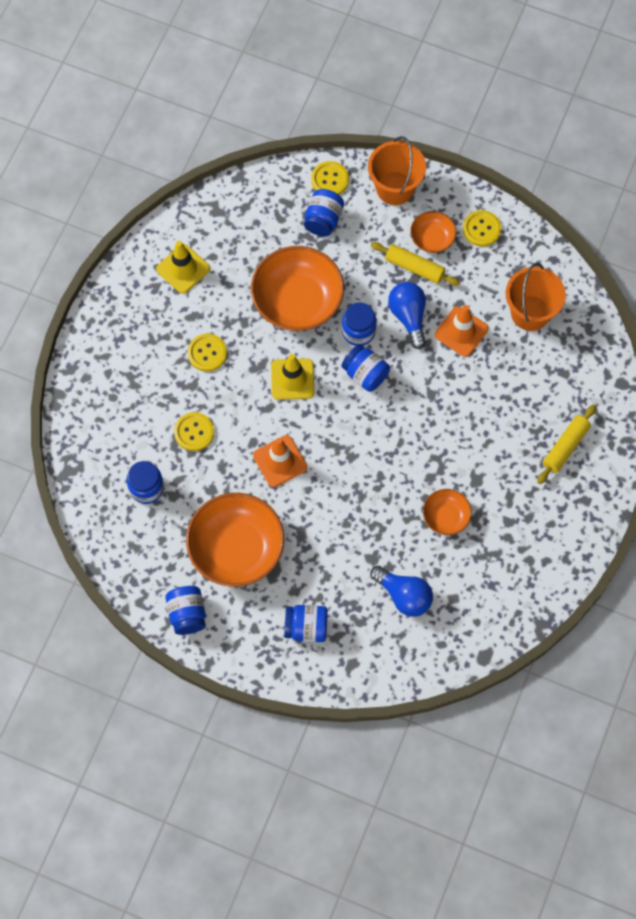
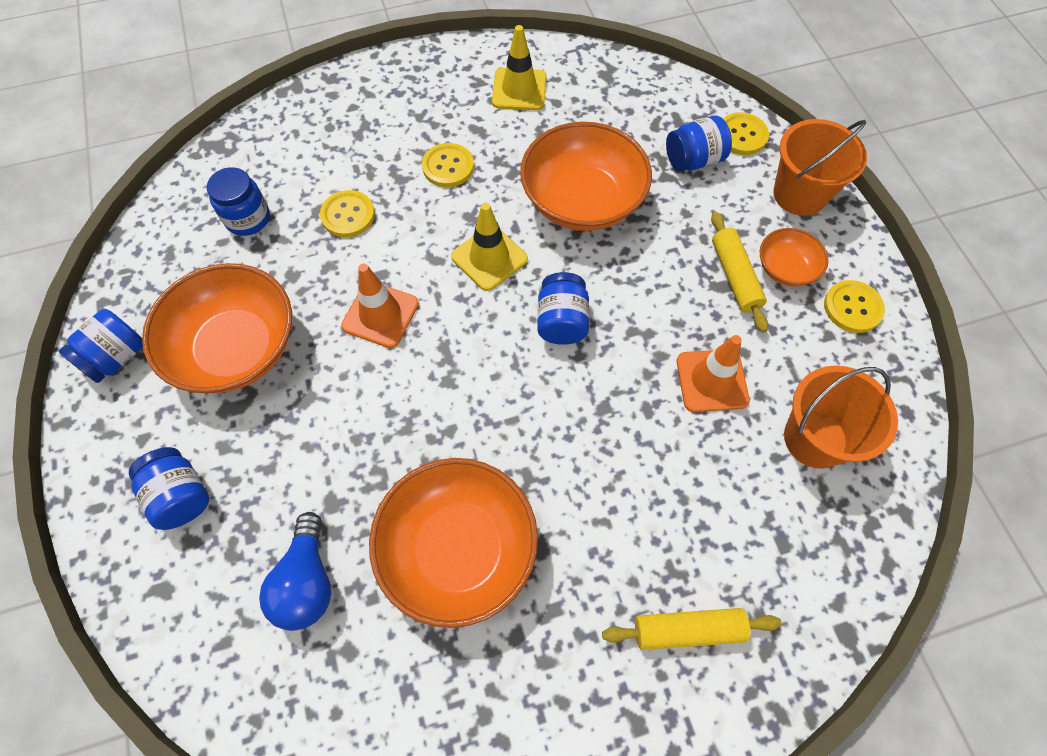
camera: 50 degrees right, 5 degrees down
blue jar [342,303,376,346] -> none
blue light bulb [388,282,426,349] -> none
orange bowl [423,489,472,535] -> orange bowl [369,458,538,628], size x1.98

